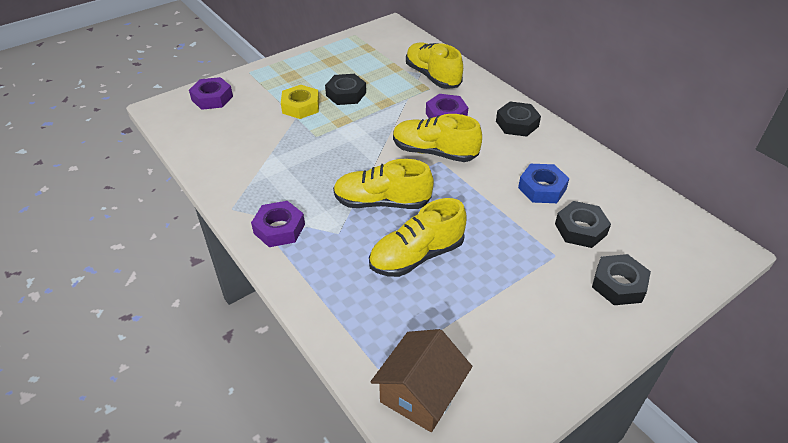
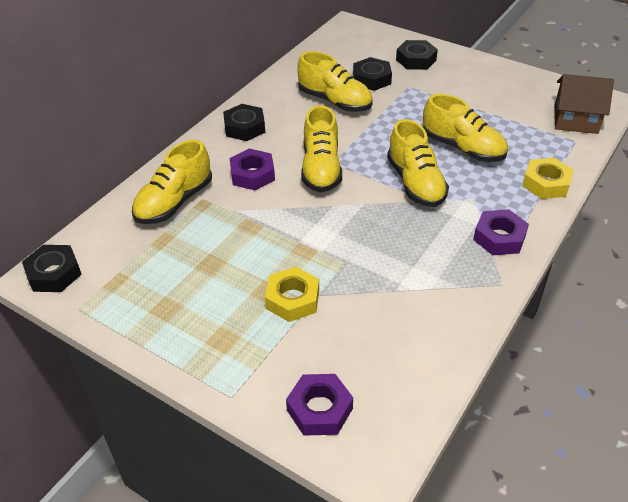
camera: 110 degrees left, 0 degrees up
black nut [325,74,366,105] -> black nut moved to [22,245,82,292]
blue nut [518,164,569,203] -> yellow shoe [297,51,373,112]
none -> yellow nut [522,158,574,199]

